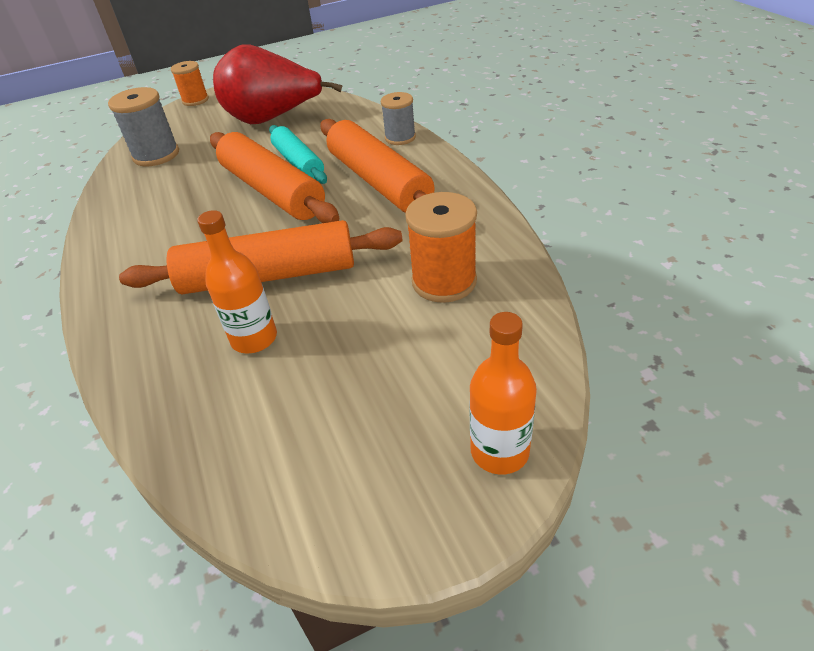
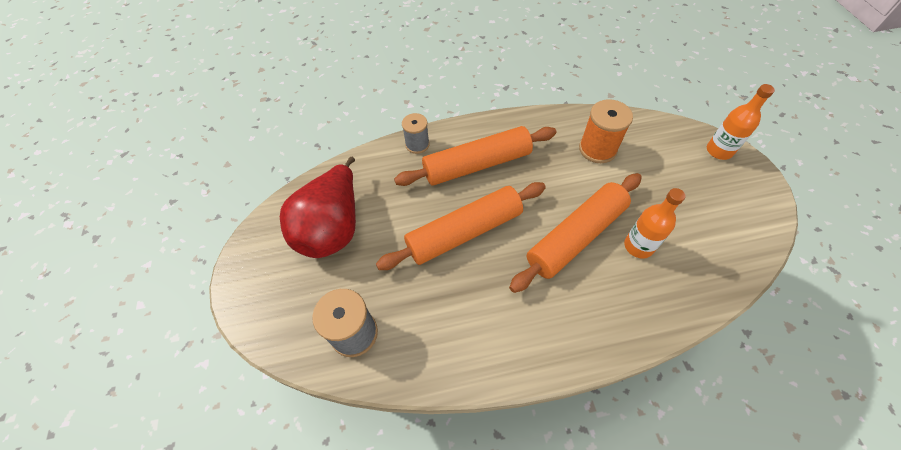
camera: 80 degrees left, 15 degrees up
orange rolling pin [119,220,403,294] -> orange rolling pin turned 45 degrees clockwise [509,173,642,293]
orange spool [170,61,209,106] -> none
turquoise rolling pin [269,125,327,184] -> none

